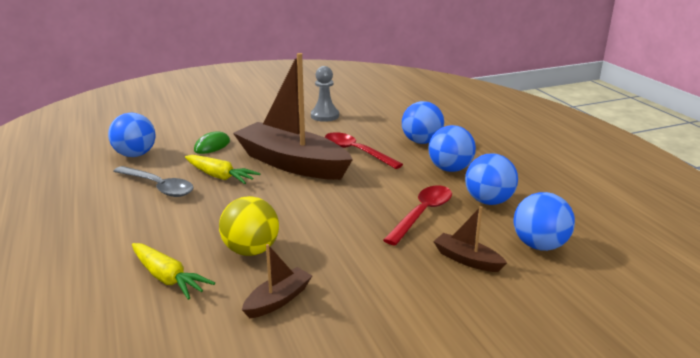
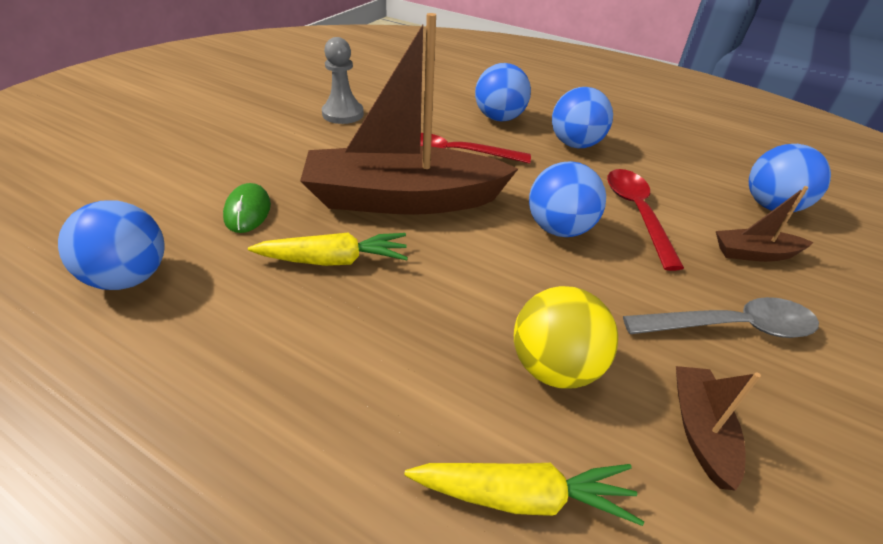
camera: 40 degrees left, 15 degrees up
grey spoon [113,166,194,197] -> grey spoon moved to [623,297,819,338]
blue ball [465,153,518,205] -> blue ball moved to [529,161,606,237]

